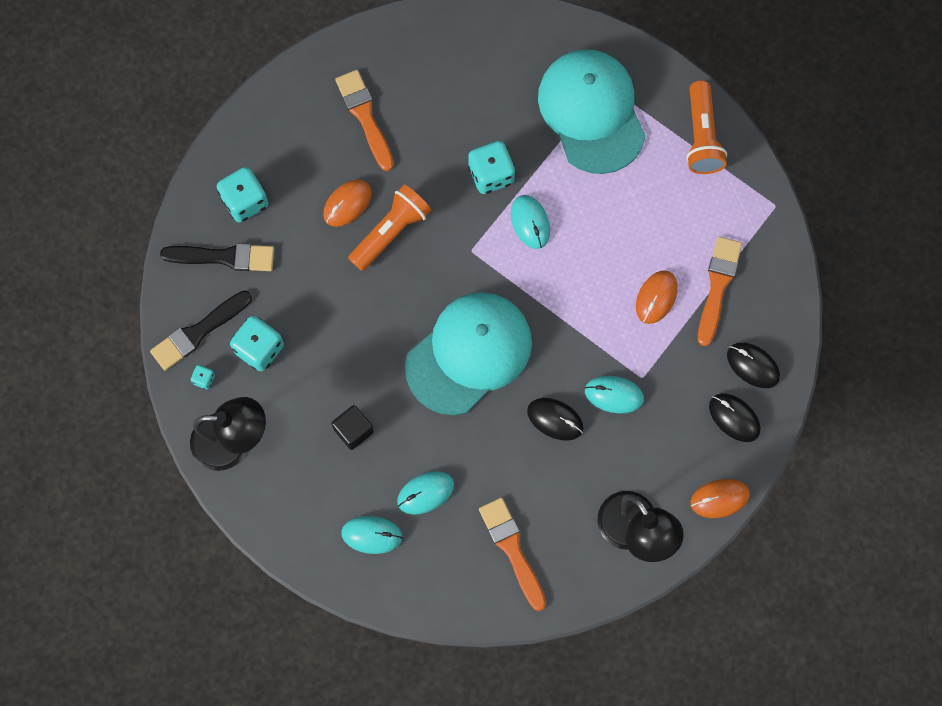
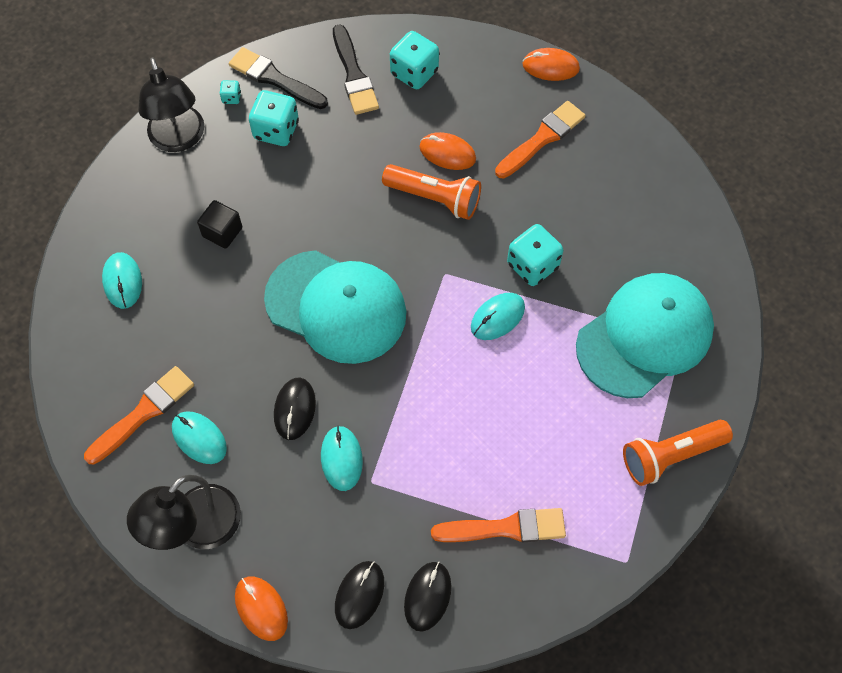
camera: 70 degrees right, 10 degrees down
turquoise mouse [397,471,454,515] -> turquoise mouse moved to [172,411,227,464]
orange mouse [636,270,677,324] -> orange mouse moved to [522,48,580,81]

